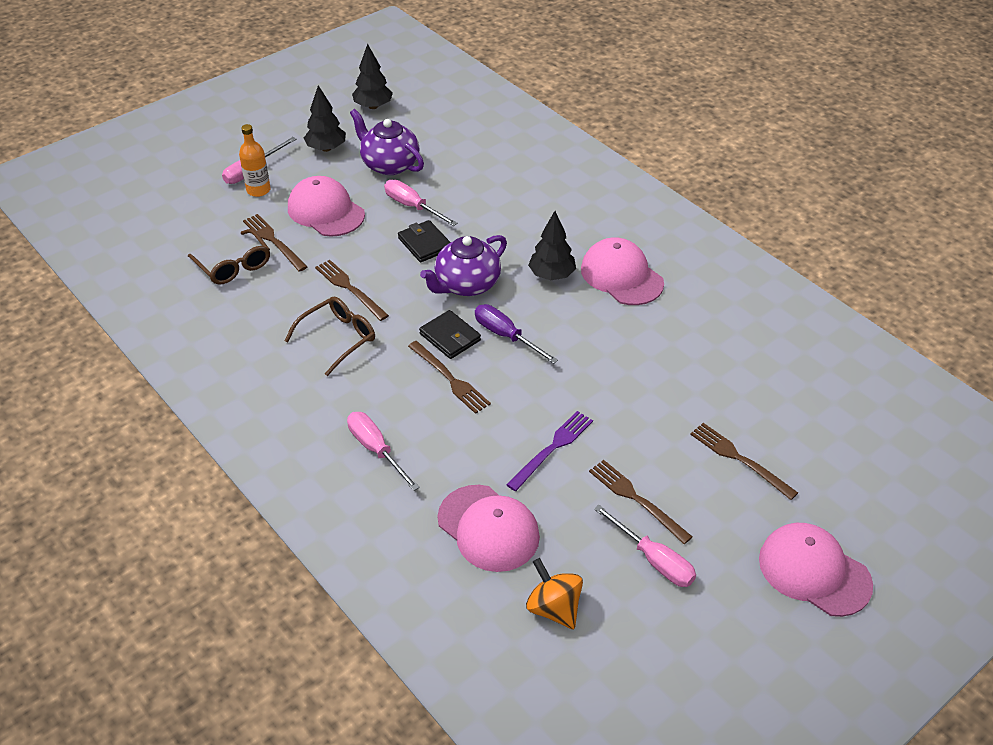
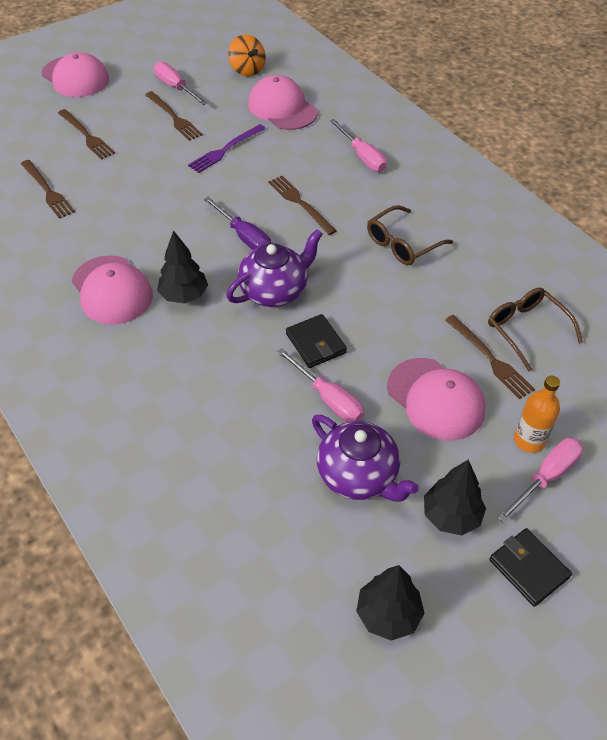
camera: 175 degrees left, 5 degrees up
brown fork [315,260,389,321] -> brown fork moved to [21,160,75,219]
black wallet [419,310,481,359] -> black wallet moved to [489,528,572,607]

